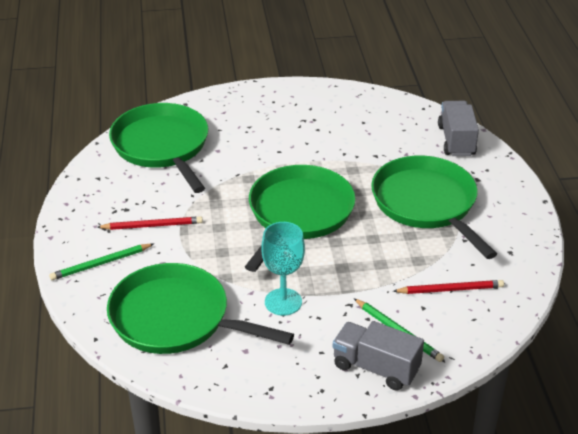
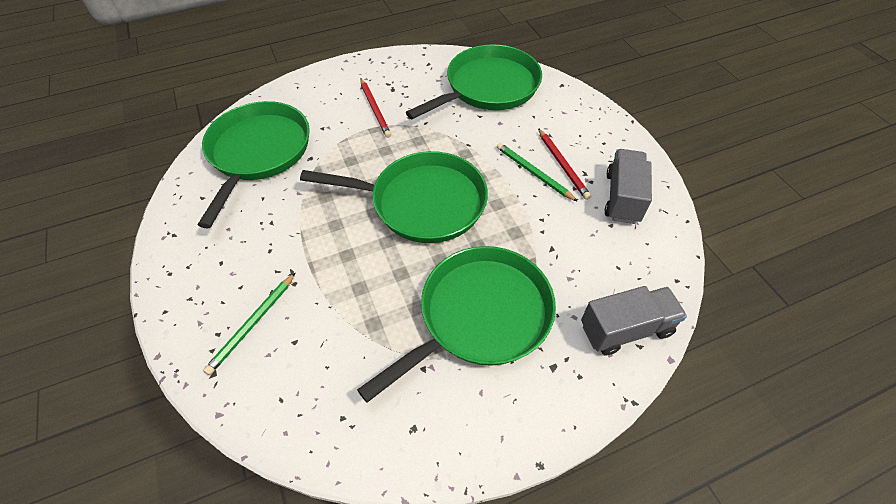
camera: 75 degrees right, 15 degrees up
green pencil [49,244,154,280] -> green pencil moved to [497,143,578,202]
turquoise goblet [261,222,305,316] -> none
grey truck [333,321,424,391] -> grey truck moved to [605,149,652,224]
red pencil [393,280,504,294] -> red pencil moved to [538,128,591,200]

